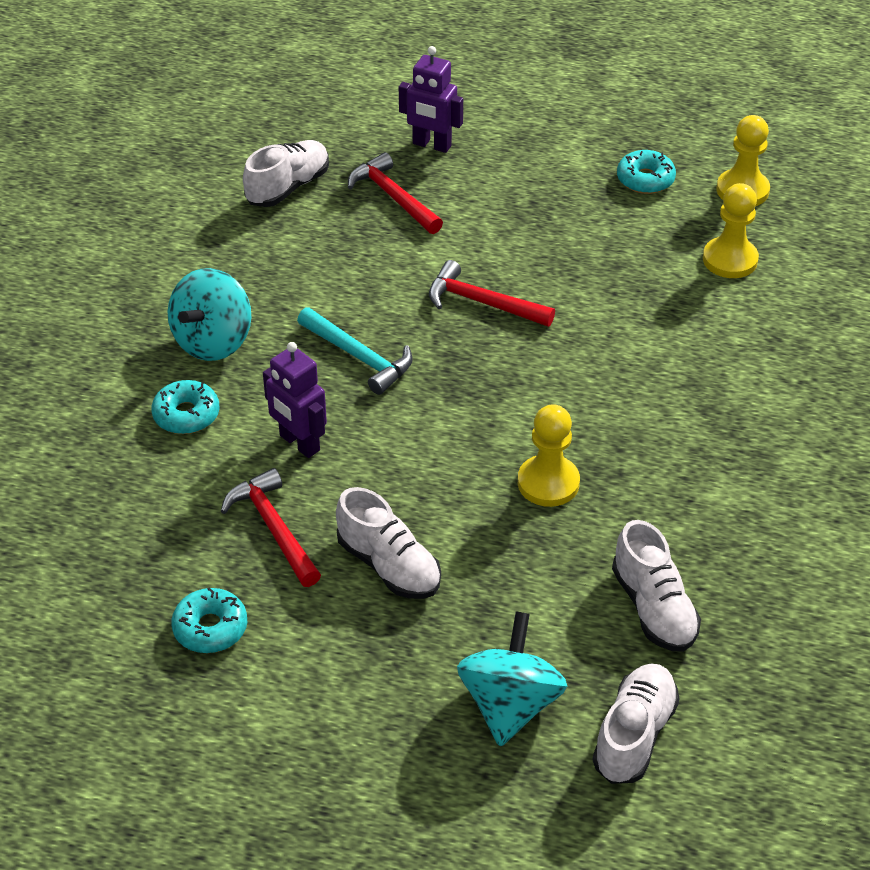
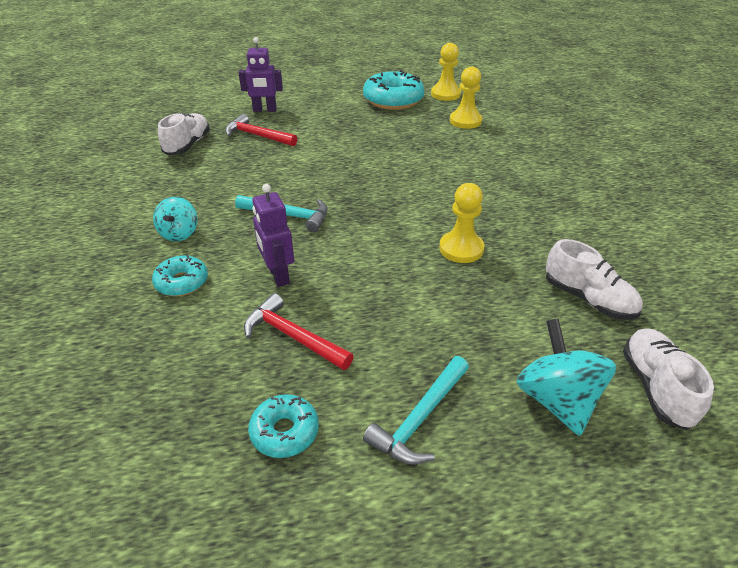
camera: 25 degrees left, 5 degrees down
turquoise spinning top [168,268,251,361] -> turquoise spinning top [153,197,198,241], size x0.64
purple robot [263,342,327,458] -> purple robot turned 45 degrees clockwise [252,184,294,287]
white shoe [336,487,441,599] -> none
red hammer [429,260,555,327] -> none
turquoise donut [617,150,676,194] -> turquoise donut [363,70,424,110], size x1.80
none -> turquoise hammer [363,356,469,465]

